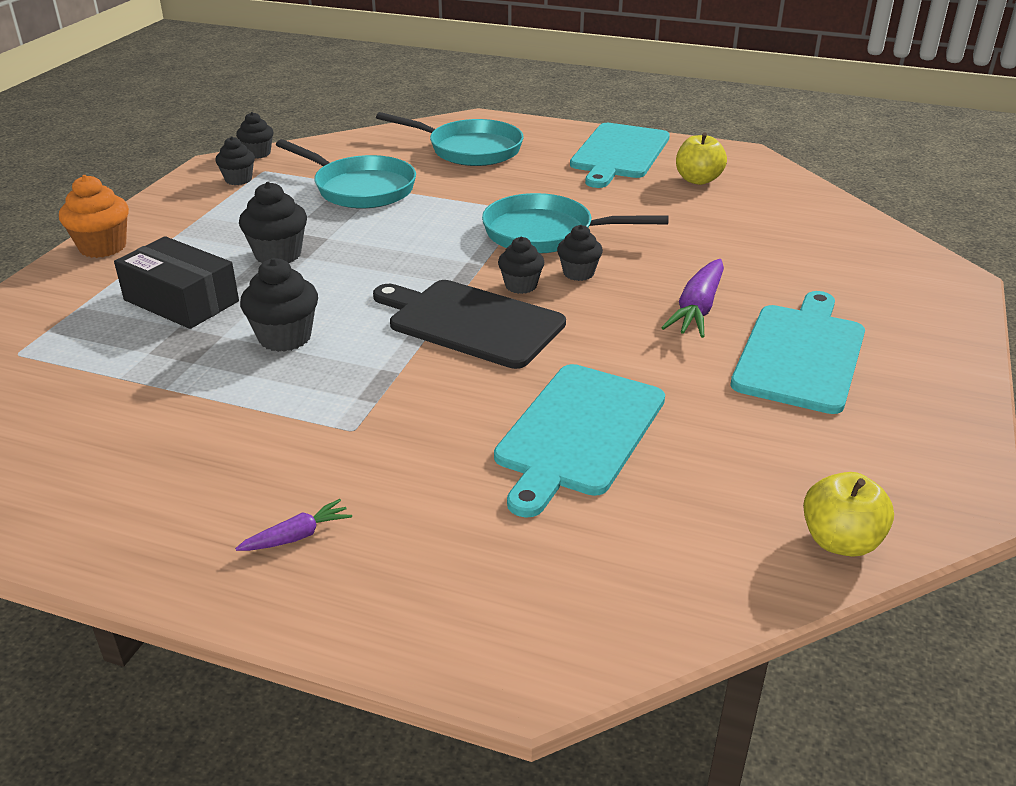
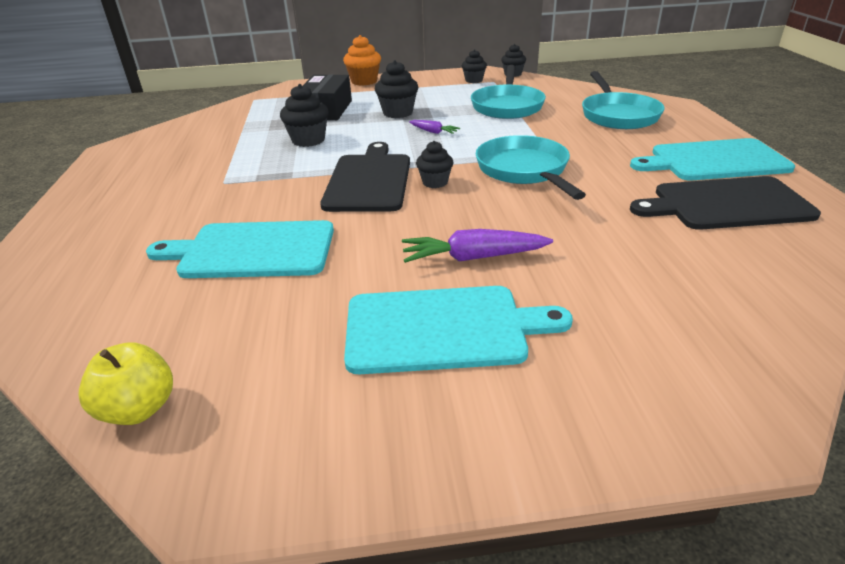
camera: 65 degrees right, 0 degrees up
purple carrot [235,499,352,551] -> purple carrot moved to [409,120,460,134]
black cupcake [557,225,603,281] -> none
yellow apple [676,132,727,185] -> black cutting board [630,176,821,230]

